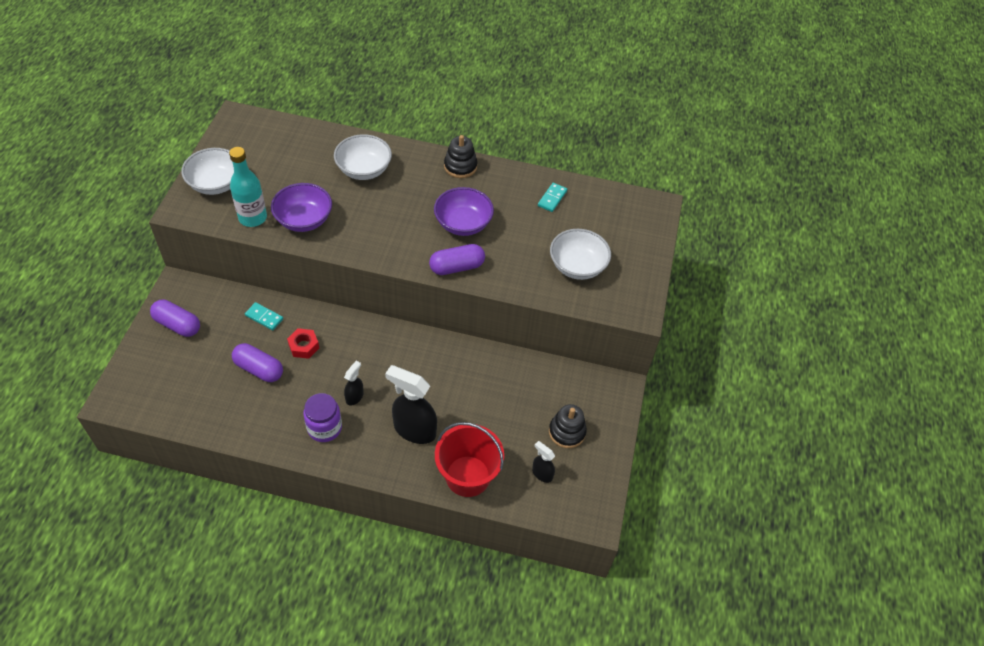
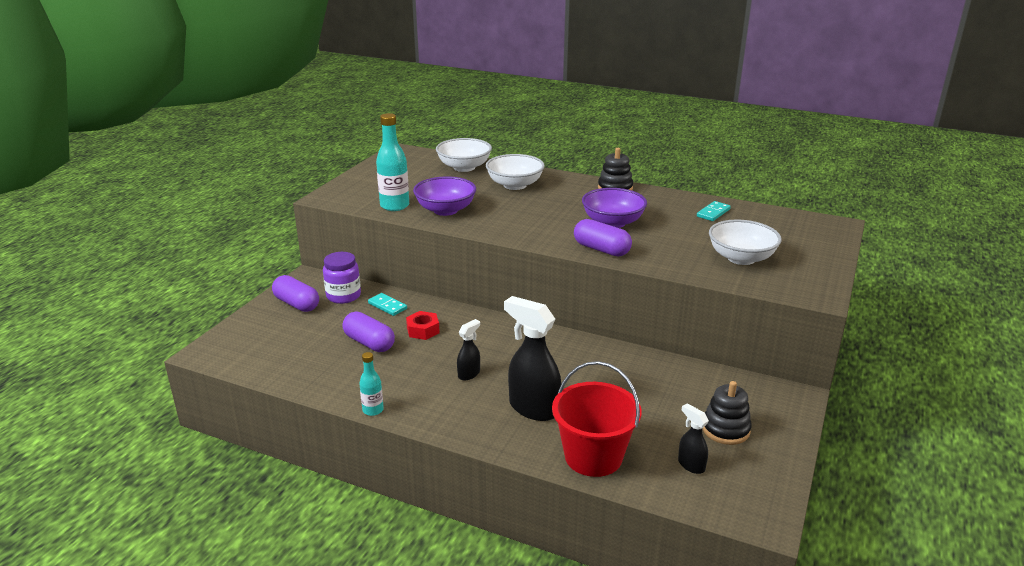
camera: 15 degrees right, 25 degrees down
white bowl [181,148,234,195] -> white bowl moved to [436,138,492,172]
purple jar [303,393,342,442] -> purple jar moved to [323,252,361,304]
purple capsule [429,244,485,275] -> purple capsule turned 45 degrees clockwise [574,219,632,257]
none -> turquoise bottle [359,352,384,416]

